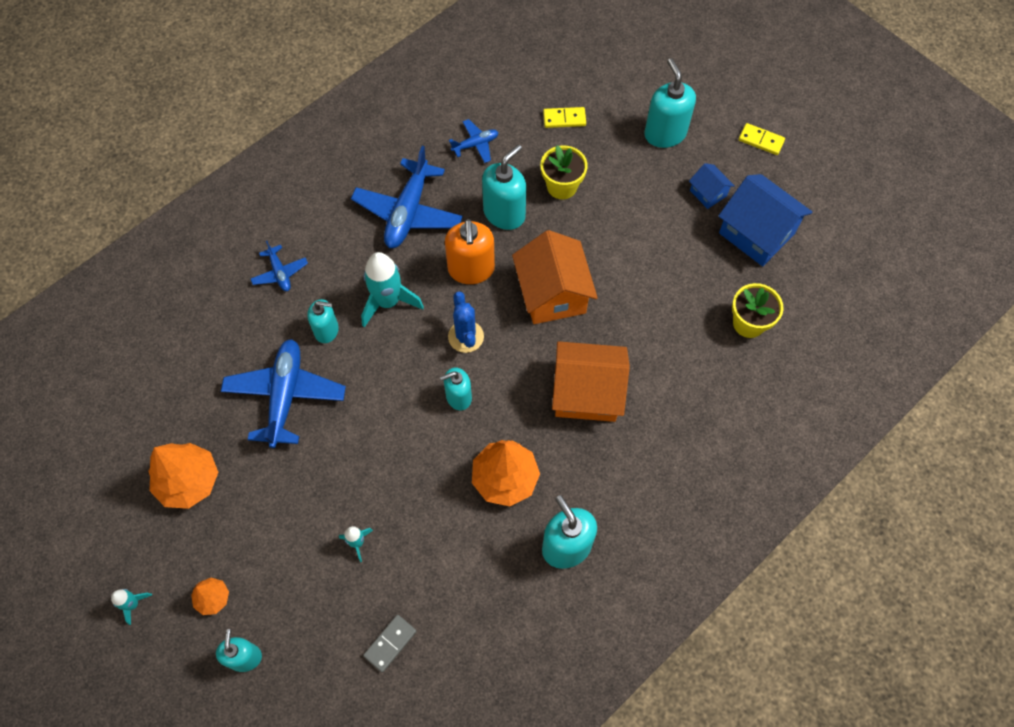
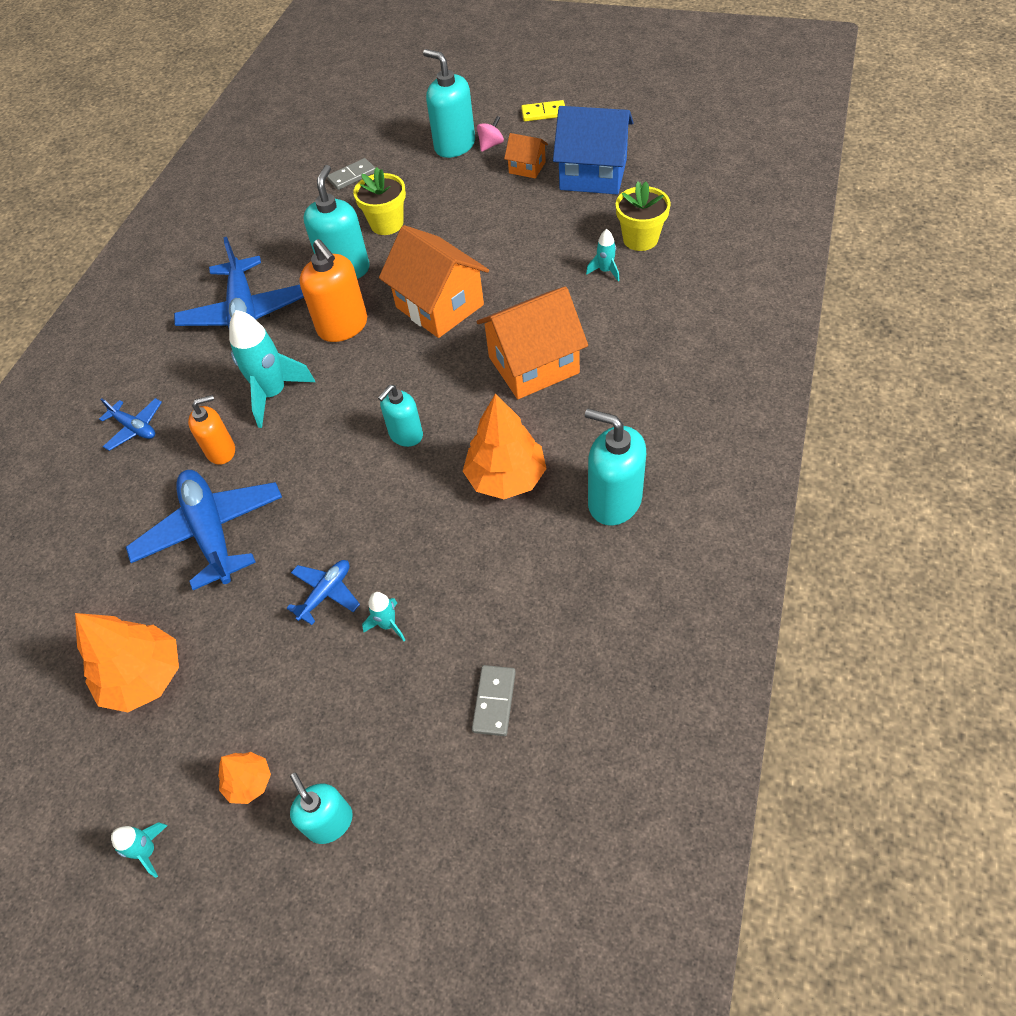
camera: 25 degrees left, 10 degrees down
turquoise soap dispenser [307,299,339,343] -> orange soap dispenser [188,395,235,465]
blue cactus [448,291,484,353] -> none
blue plane [449,119,499,163] -> blue plane moved to [286,560,360,625]
yellow domino [543,107,586,128] -> grey domino [327,158,375,190]
blue house [689,163,735,209] -> orange house [504,133,548,179]
none -> pink spinning top [477,116,504,152]
none -> turquoise rocket [586,229,619,282]

